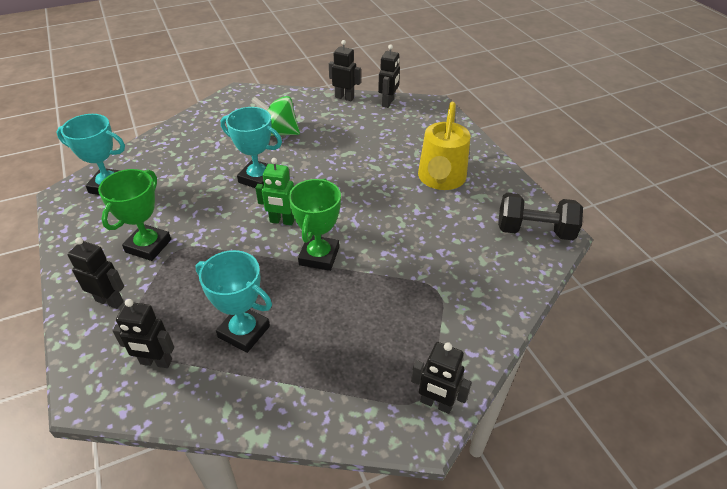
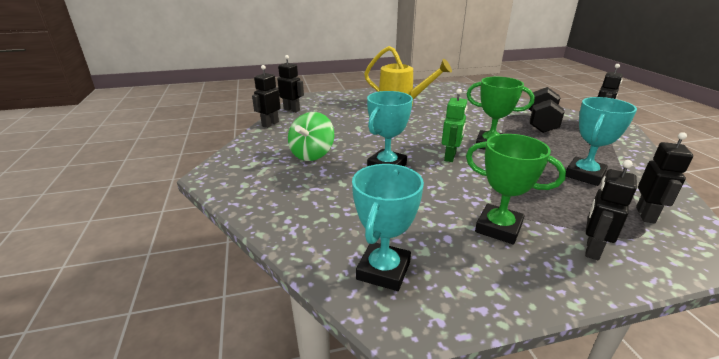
camera: 80 degrees left, 15 degrees down
black dumbbell [498,193,583,240] -> black dumbbell moved to [529,87,565,133]

